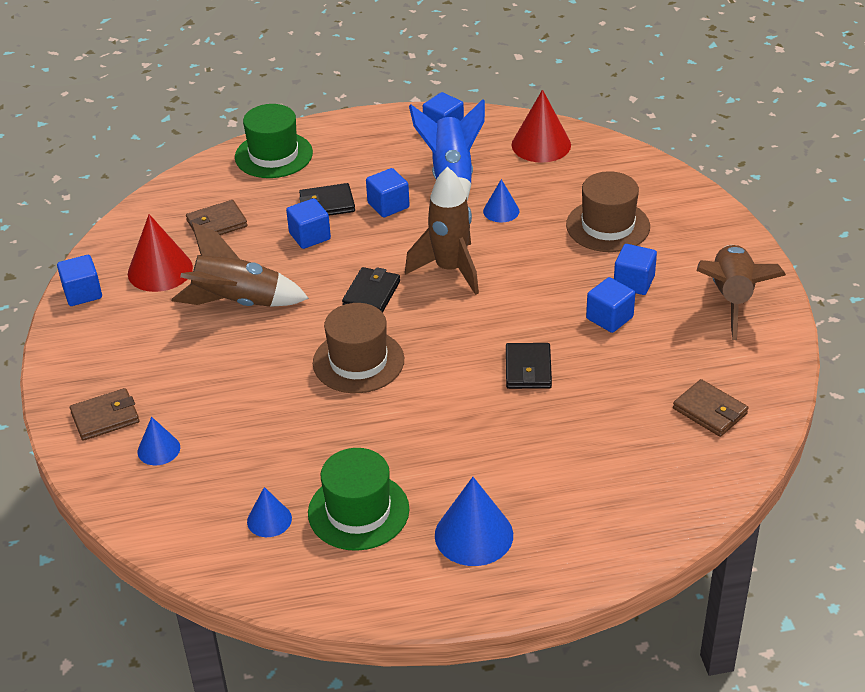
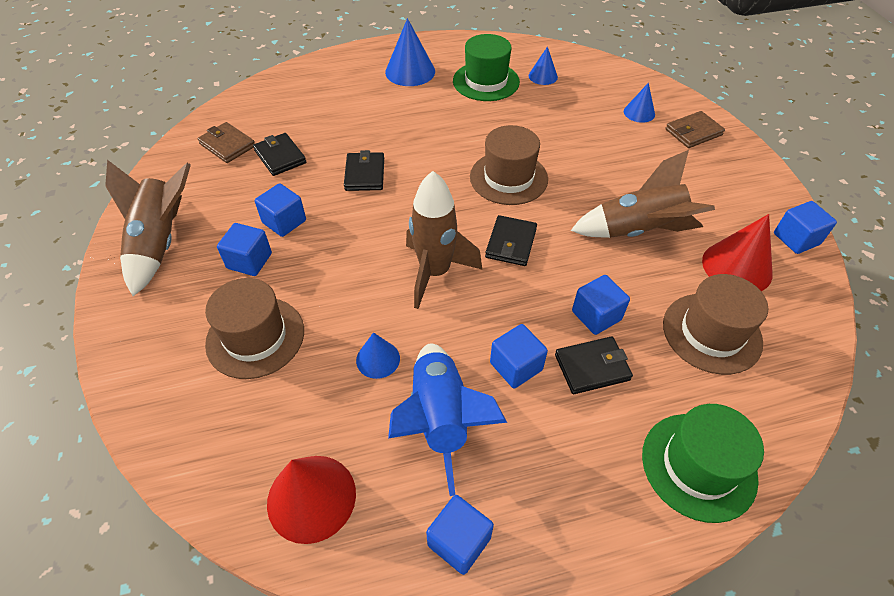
camera: 175 degrees right, 10 degrees up
brown wallet [186,200,248,235] -> brown hat [663,274,768,375]
none -> black wallet [253,133,306,176]

